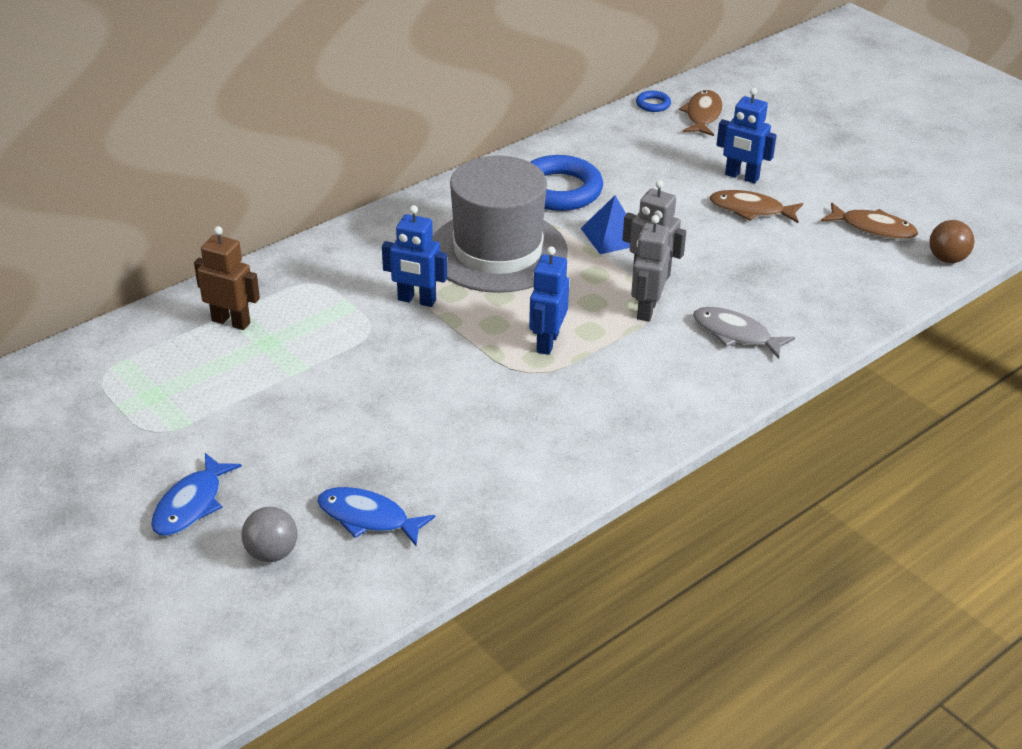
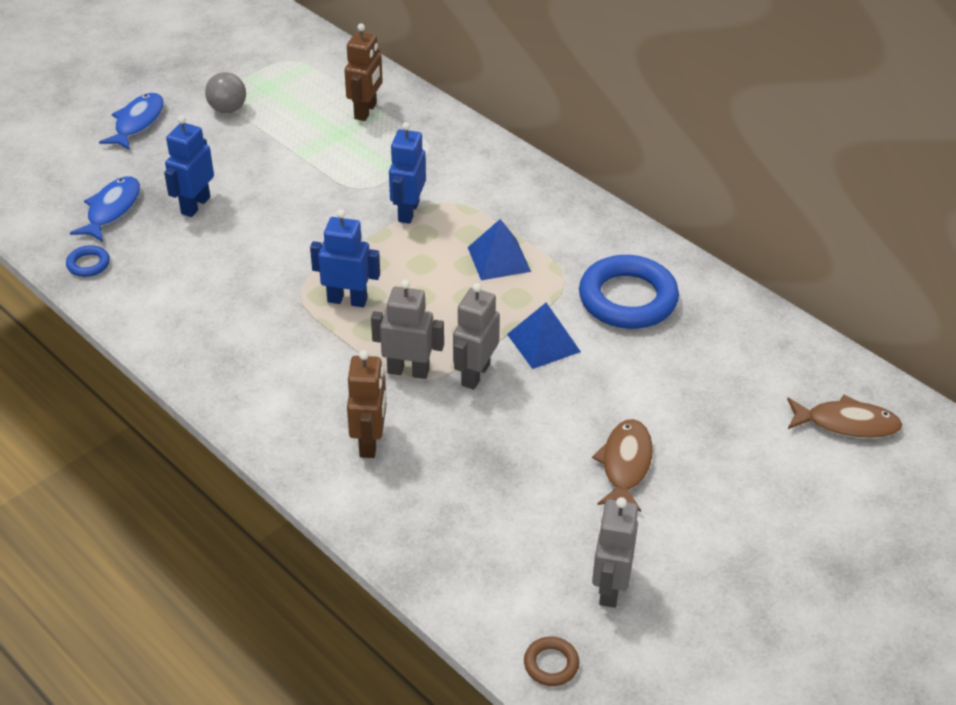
camera: 85 degrees right, 5 degrees up
blue fish [151,453,242,536] -> blue fish turned 90 degrees clockwise [99,93,164,150]
grey ball [242,507,297,562] -> grey ball moved to [205,72,246,113]
grey hat [432,156,568,293] -> blue pyramid [468,219,531,280]
blue ring [636,91,671,112] -> blue ring moved to [66,245,110,277]
grey fish [693,307,795,359] -> brown robot [347,350,386,458]
blue robot [716,87,777,183] -> blue robot moved to [164,115,214,217]
brown fish [821,203,918,240] -> grey robot [592,497,638,608]
brown ball [929,220,974,263] -> brown ring [524,637,580,686]

